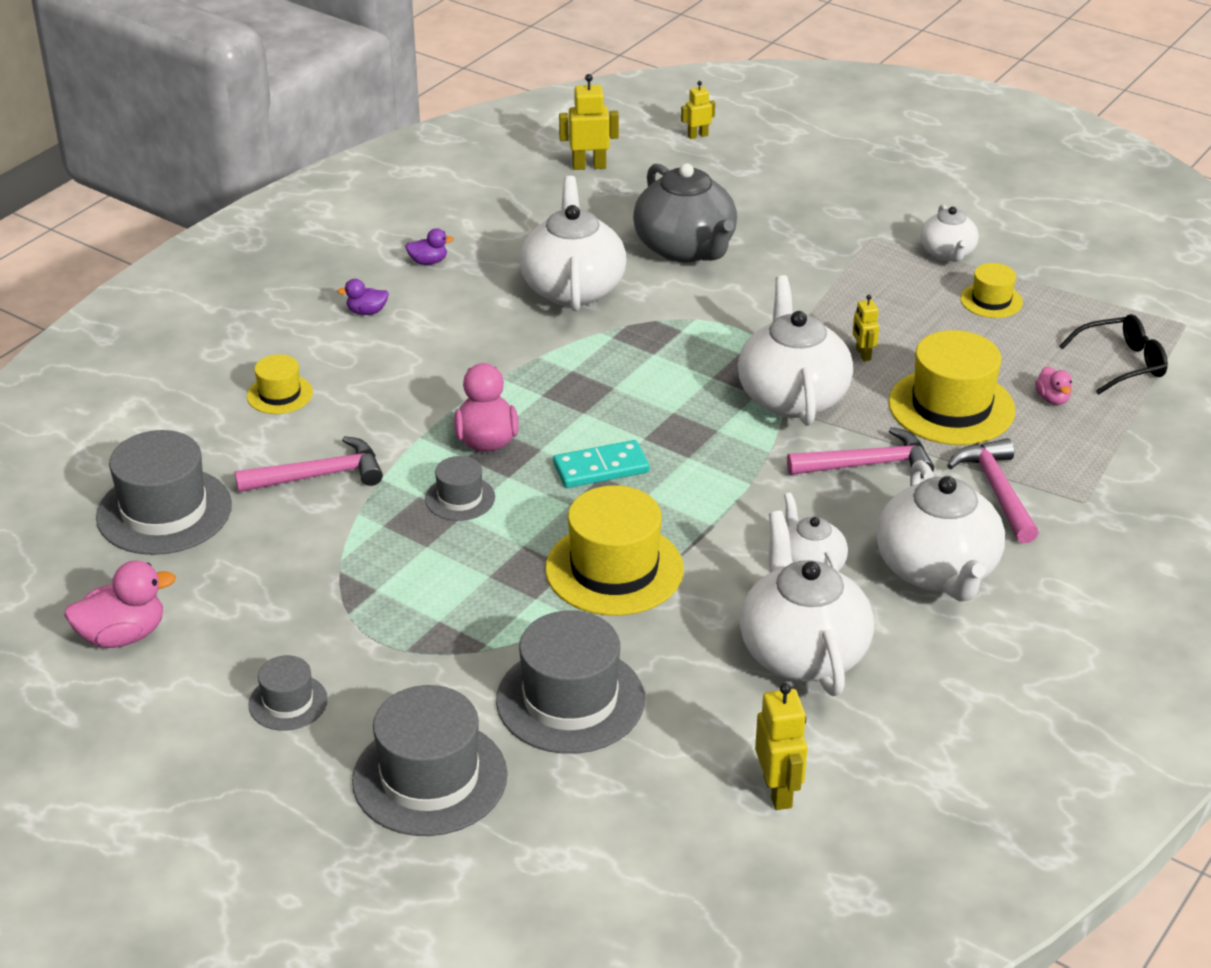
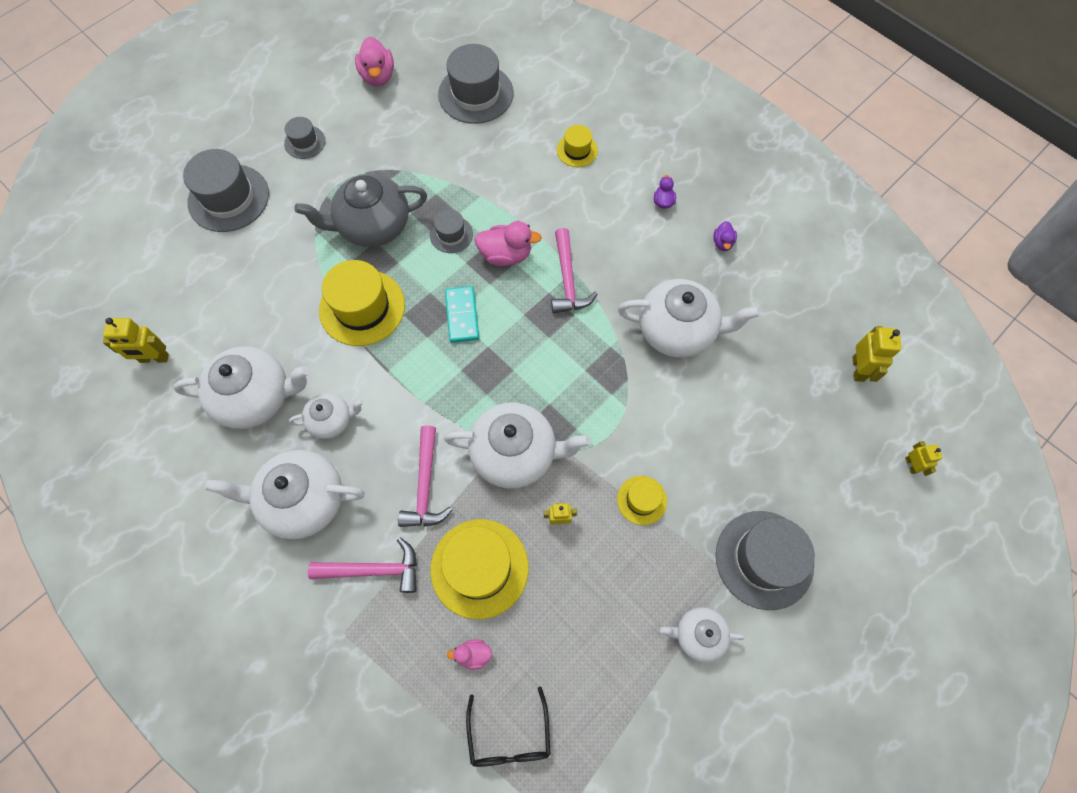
camera: 100 degrees right, 30 degrees up
pink hammer [235,436,383,492] -> pink hammer moved to [551,228,597,313]
grey hat [496,611,645,754] -> grey hat moved to [716,511,815,610]
grey teapot [633,163,737,263] -> grey teapot moved to [294,174,427,247]
yellow hat [960,263,1023,318] -> yellow hat moved to [617,476,667,525]

